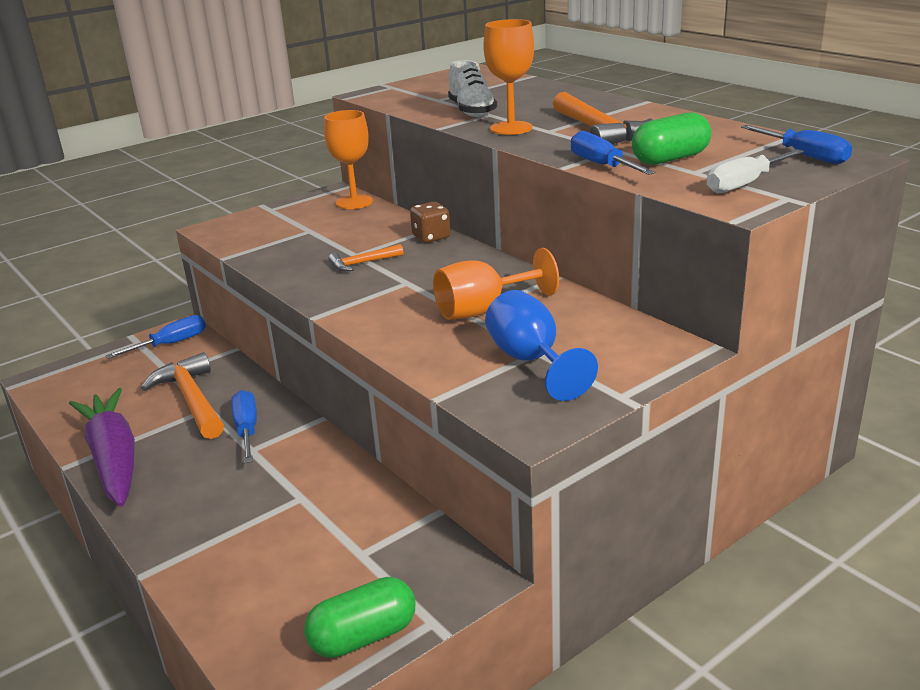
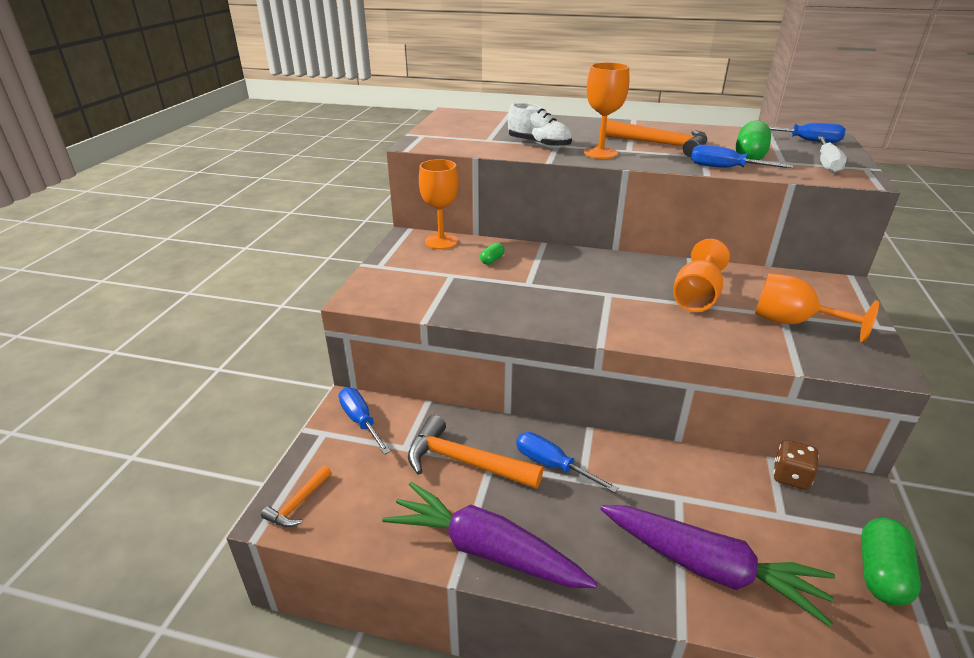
camera: 40 degrees left, 5 degrees up
blue screwdriver [105,315,206,359] -> blue screwdriver turned 45 degrees counterclockwise [339,387,391,455]
orange hammer [329,244,403,271] -> orange hammer moved to [261,466,332,527]
brown dice [410,202,451,243] -> brown dice moved to [773,440,819,490]
blue goblet [485,290,598,401] -> orange goblet [755,273,879,343]
none -> green capsule [480,243,504,265]
none -> purple carrot [600,505,835,627]

